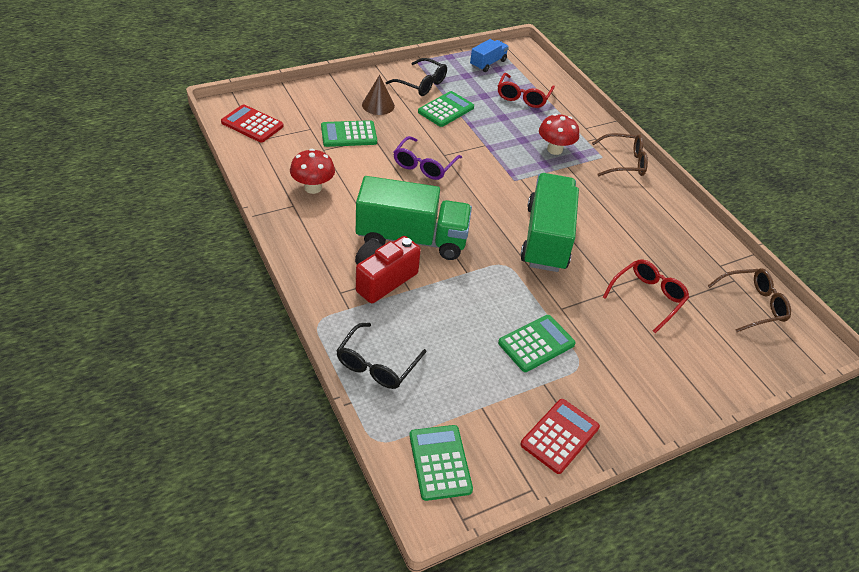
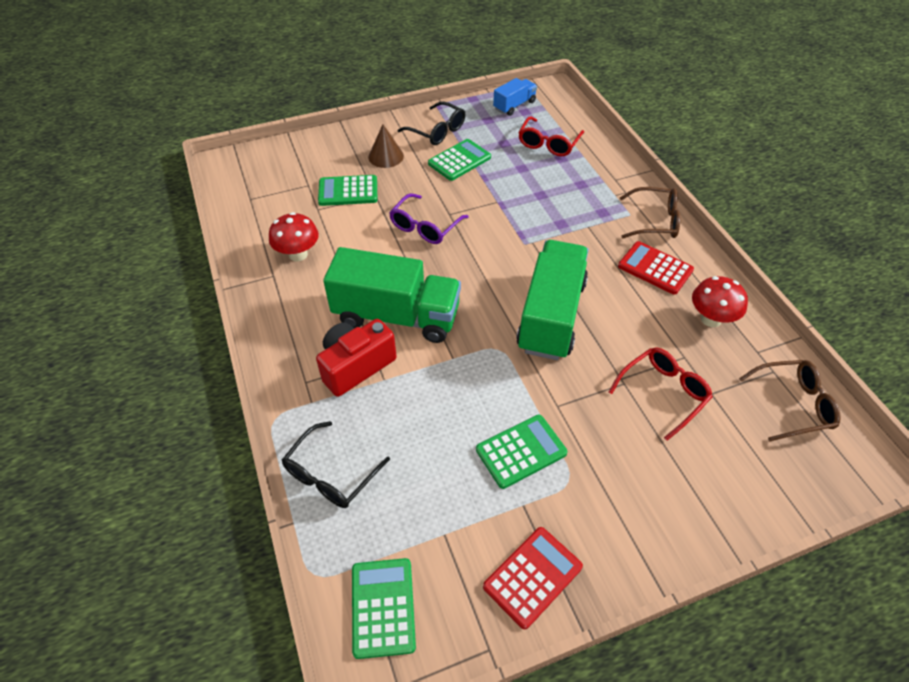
camera: 10 degrees right, 5 degrees up
red calculator [221,104,284,142] -> red calculator moved to [618,241,694,295]
red mushroom [539,114,579,155] -> red mushroom moved to [692,276,748,327]

